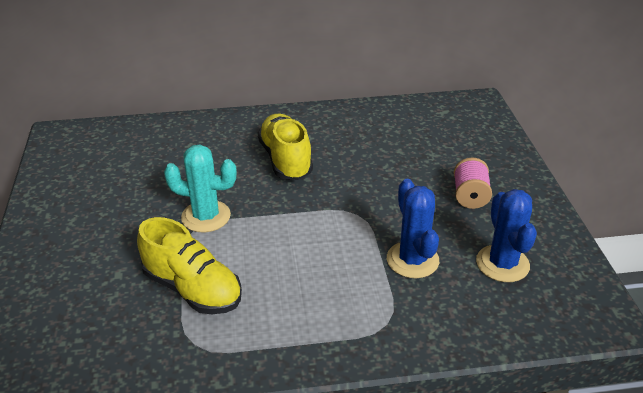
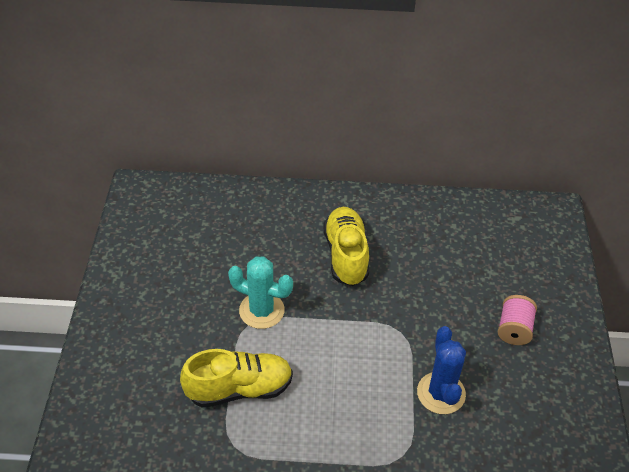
camera: 10 degrees right, 10 degrees up
yellow shoe [137,217,242,314] -> yellow shoe turned 60 degrees counterclockwise [180,349,293,408]
blue cactus [476,189,537,282] -> none

